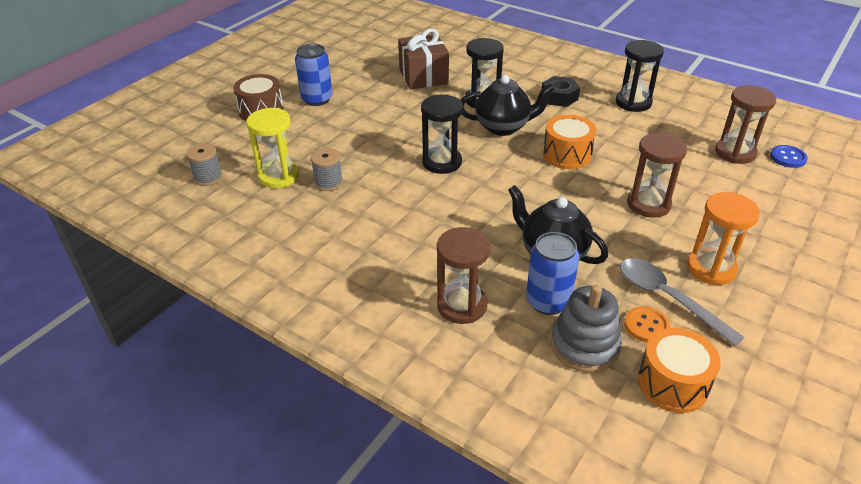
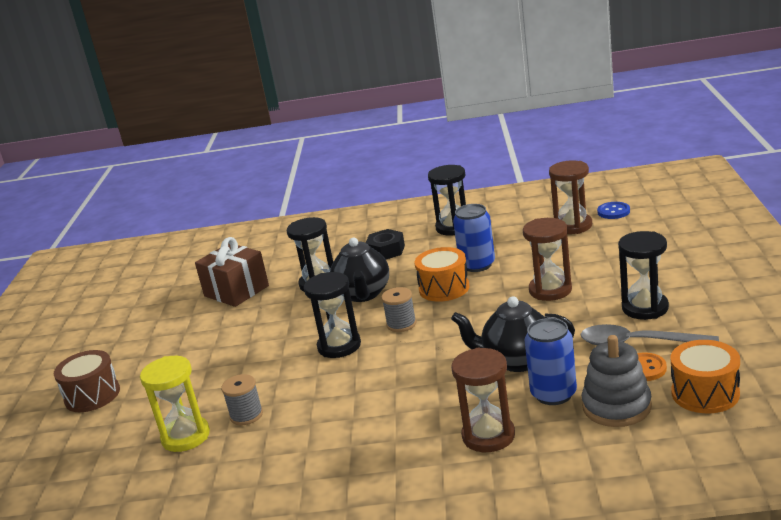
camera: 30 degrees left, 15 degrees down
grey spool [186,143,223,186] -> grey spool moved to [381,287,416,332]
blue can [295,44,333,106] -> blue can moved to [453,204,495,272]
black teapot [460,75,555,136] -> black teapot turned 120 degrees clockwise [330,238,389,302]
orange hourglass [687,192,760,285] -> black hourglass [618,231,669,320]

